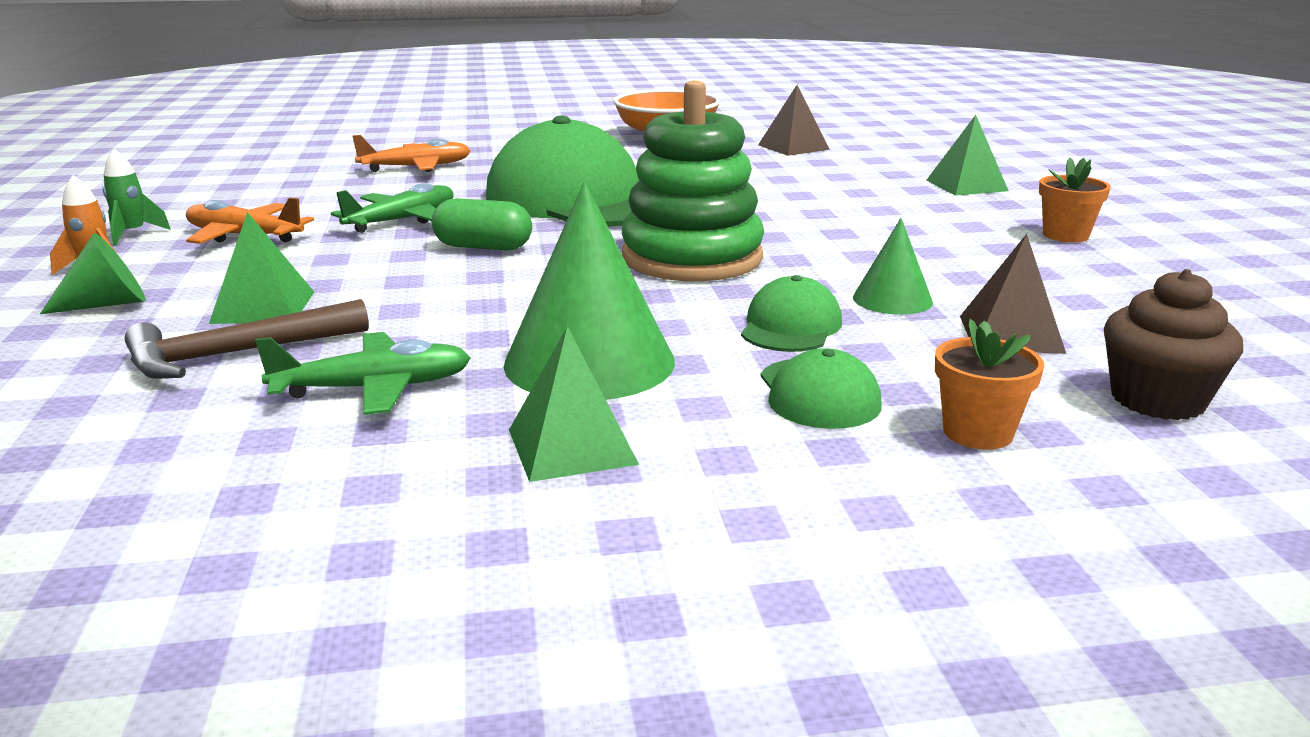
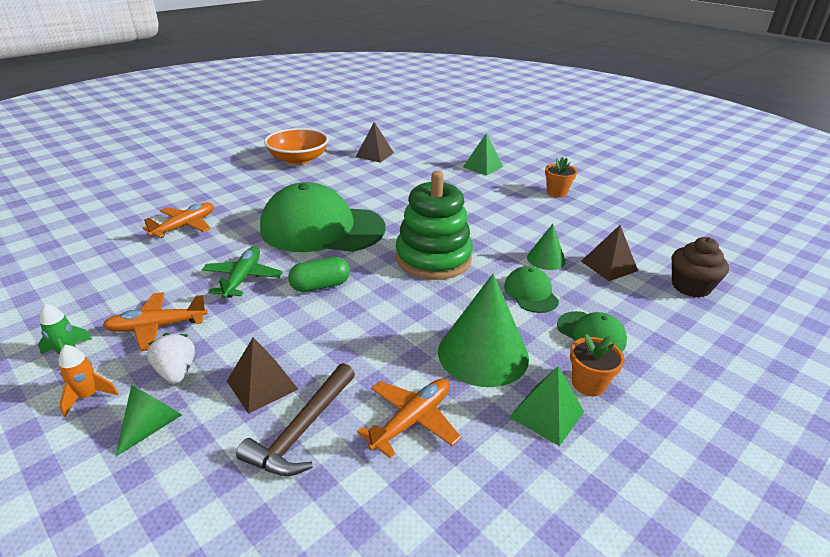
camera: 35 degrees left, 10 degrees up
green pyramid [209,212,314,324] -> brown pyramid [227,337,298,414]
green plane [255,332,470,415] -> orange plane [357,379,461,458]
orange flower pot [935,319,1044,450] -> orange flower pot moved to [570,334,624,396]
none -> white strawberry [147,333,195,384]

